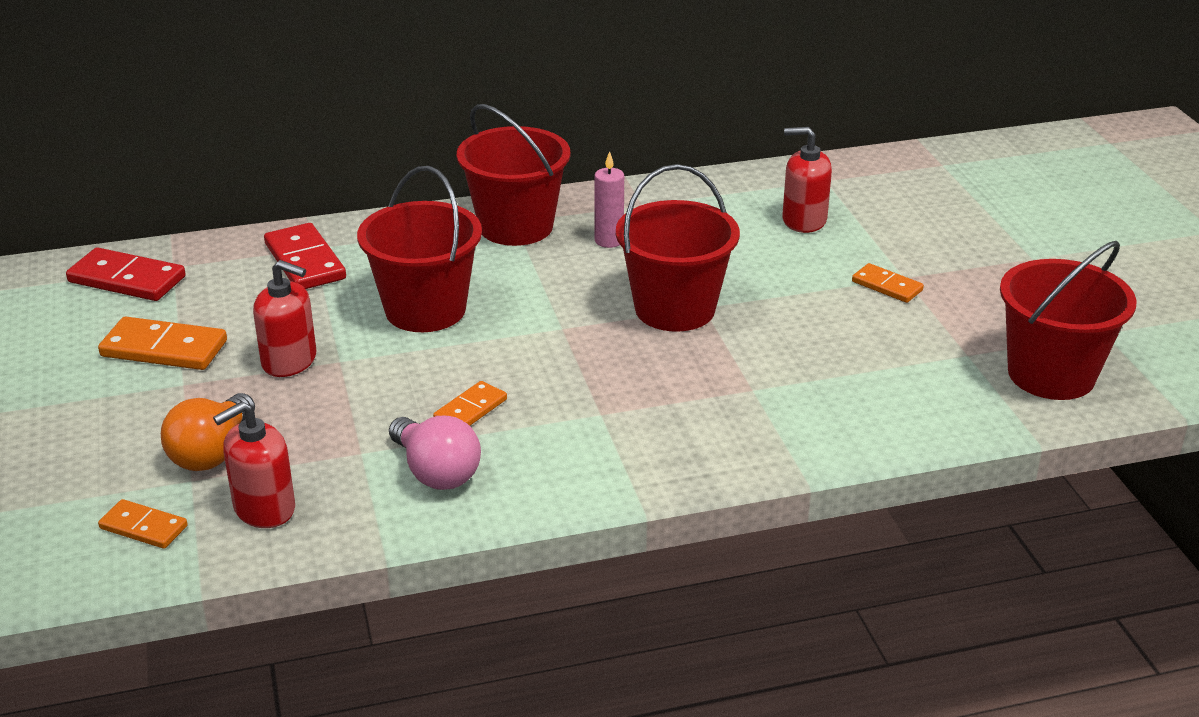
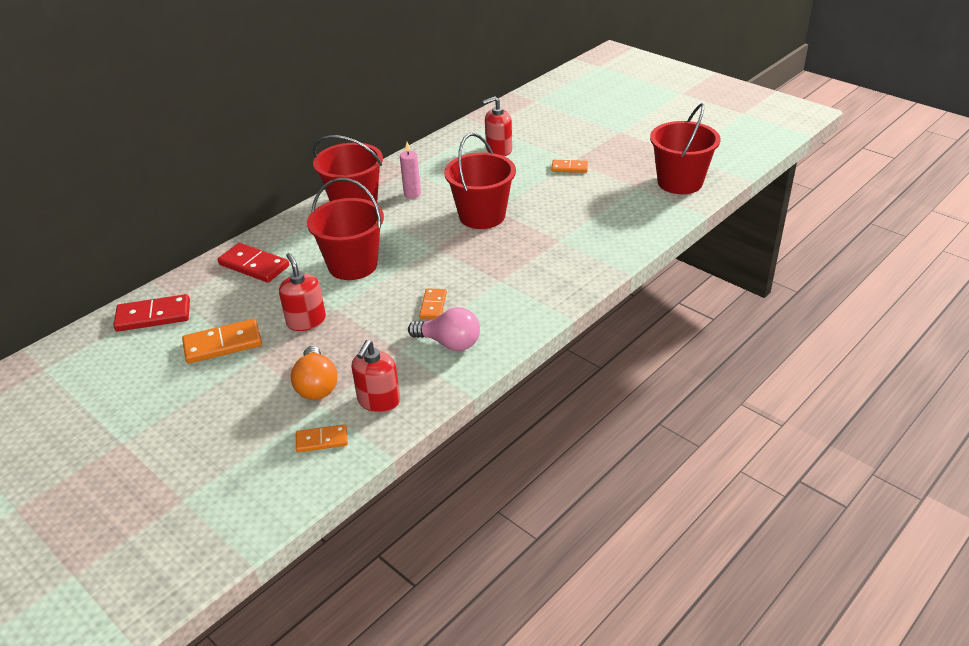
camera: 30 degrees left, 5 degrees up
red soap dispenser [253,260,316,377] -> red soap dispenser turned 105 degrees counterclockwise [279,253,326,331]

